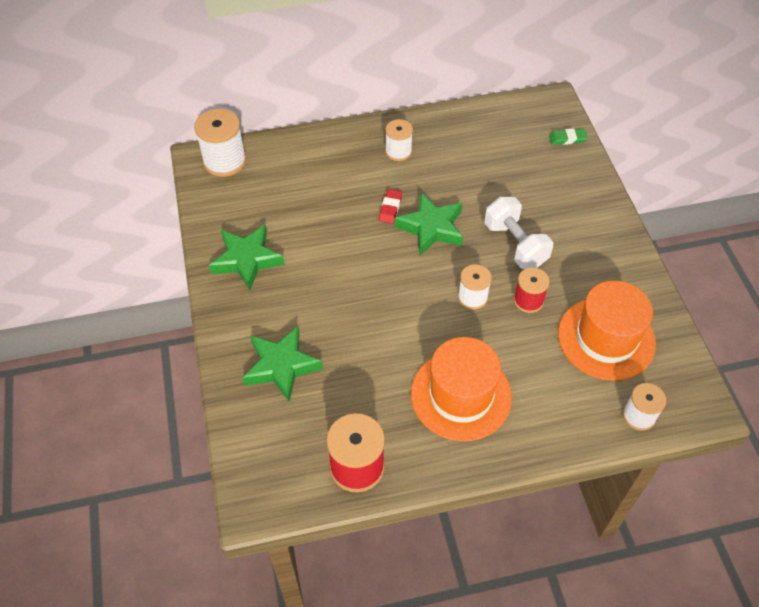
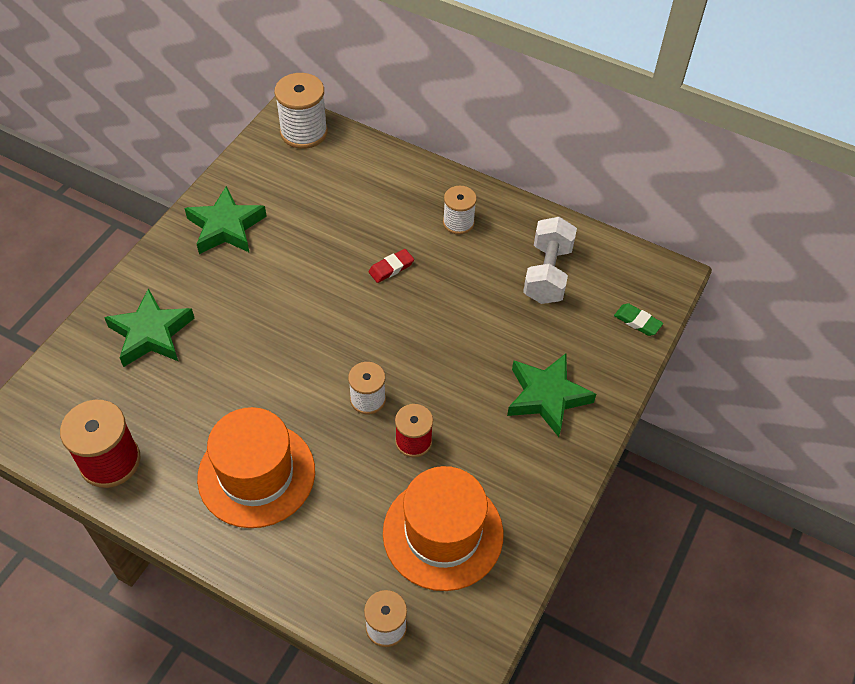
camera: 40 degrees right, 0 degrees up
green star [394,192,463,255] -> green star moved to [507,353,596,437]
white dumbbell [484,197,553,269] -> white dumbbell moved to [523,217,577,304]

